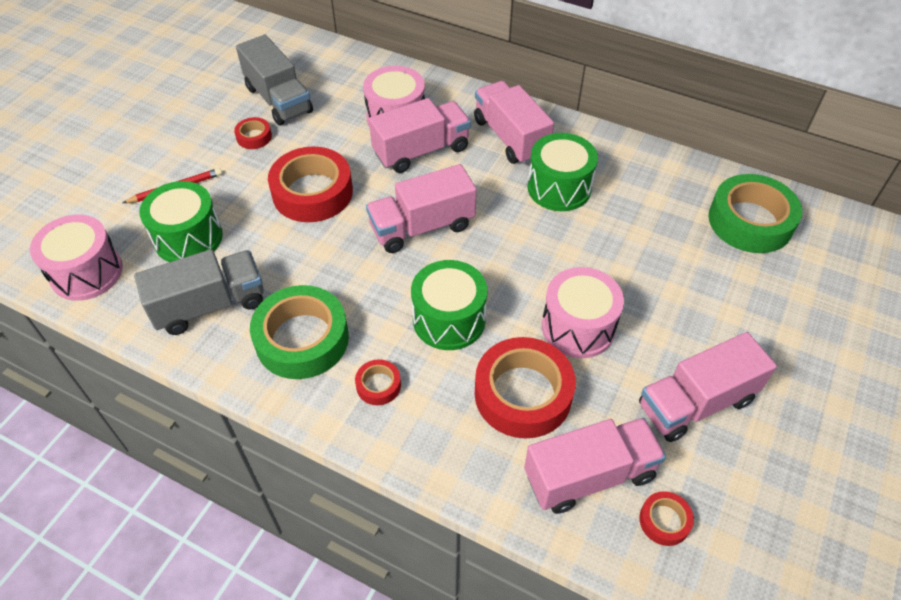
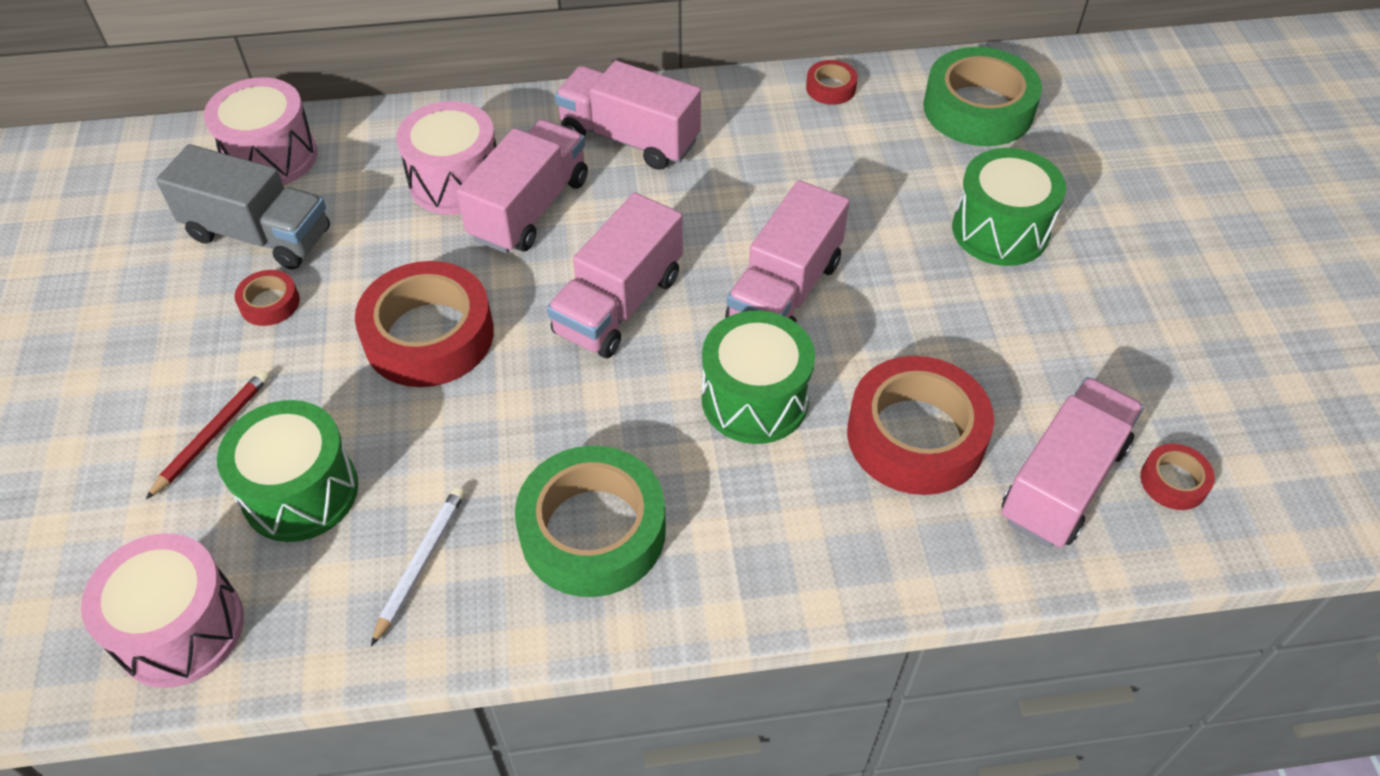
camera: 35 degrees left, 0 degrees up
grey truck [134,249,264,335] -> white pencil [371,486,465,646]
red tape [355,359,401,405] -> red tape moved to [806,60,858,105]
green drum [527,133,598,211] -> green drum moved to [952,148,1066,266]
pink drum [542,267,624,358] -> pink drum moved to [204,77,317,185]
pink truck [639,332,777,442] -> pink truck moved to [725,180,849,322]

